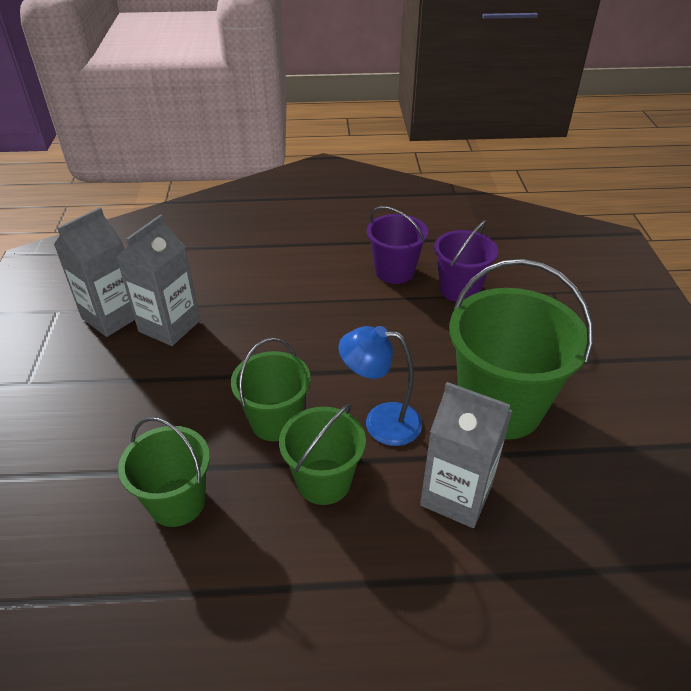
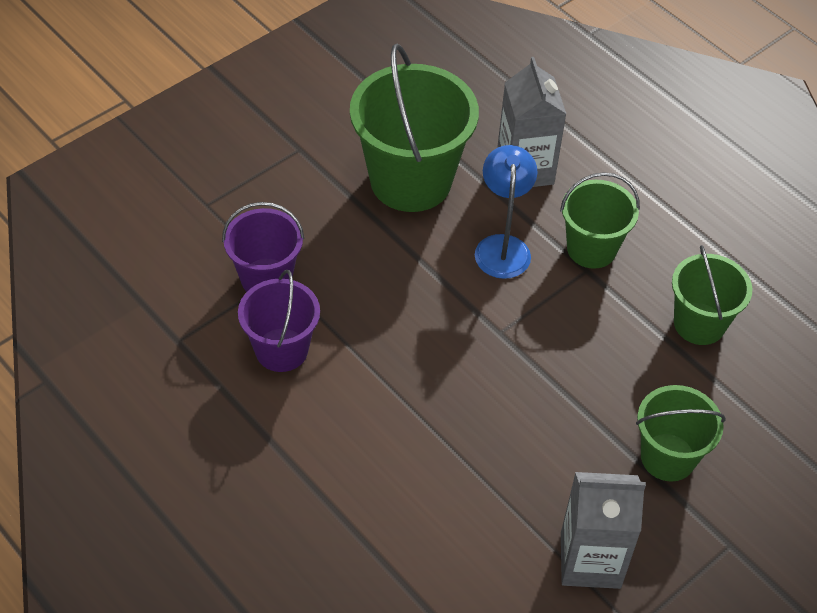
camera: 130 degrees left, 10 degrees up
grey carton [116,214,200,346] -> none
green bucket [231,338,311,441] -> green bucket moved to [636,385,726,482]
blue lamp [338,326,422,446] -> blue lamp turned 150 degrees counterclockwise [475,145,538,279]

